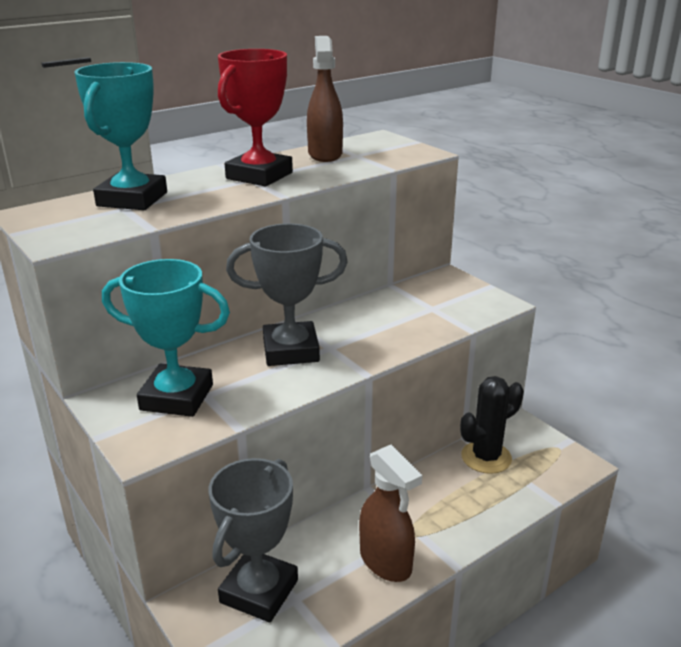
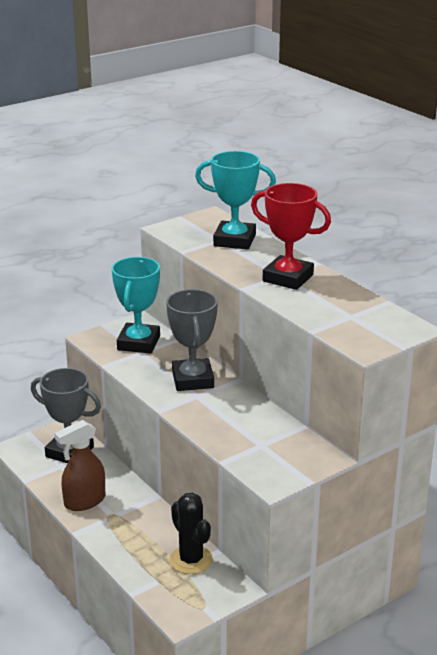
camera: 90 degrees right, 0 degrees up
brown spray bottle [307,36,343,162] -> none

